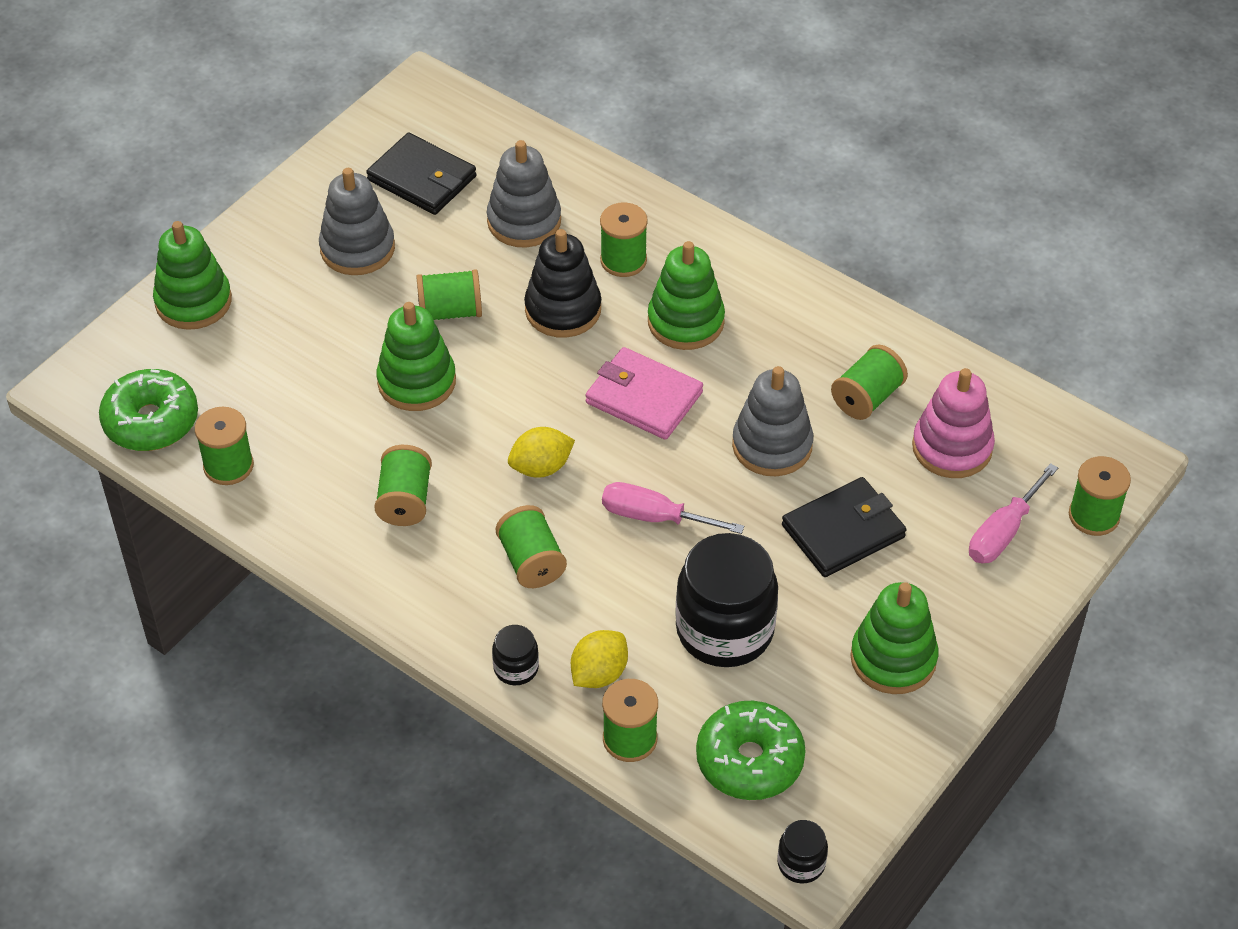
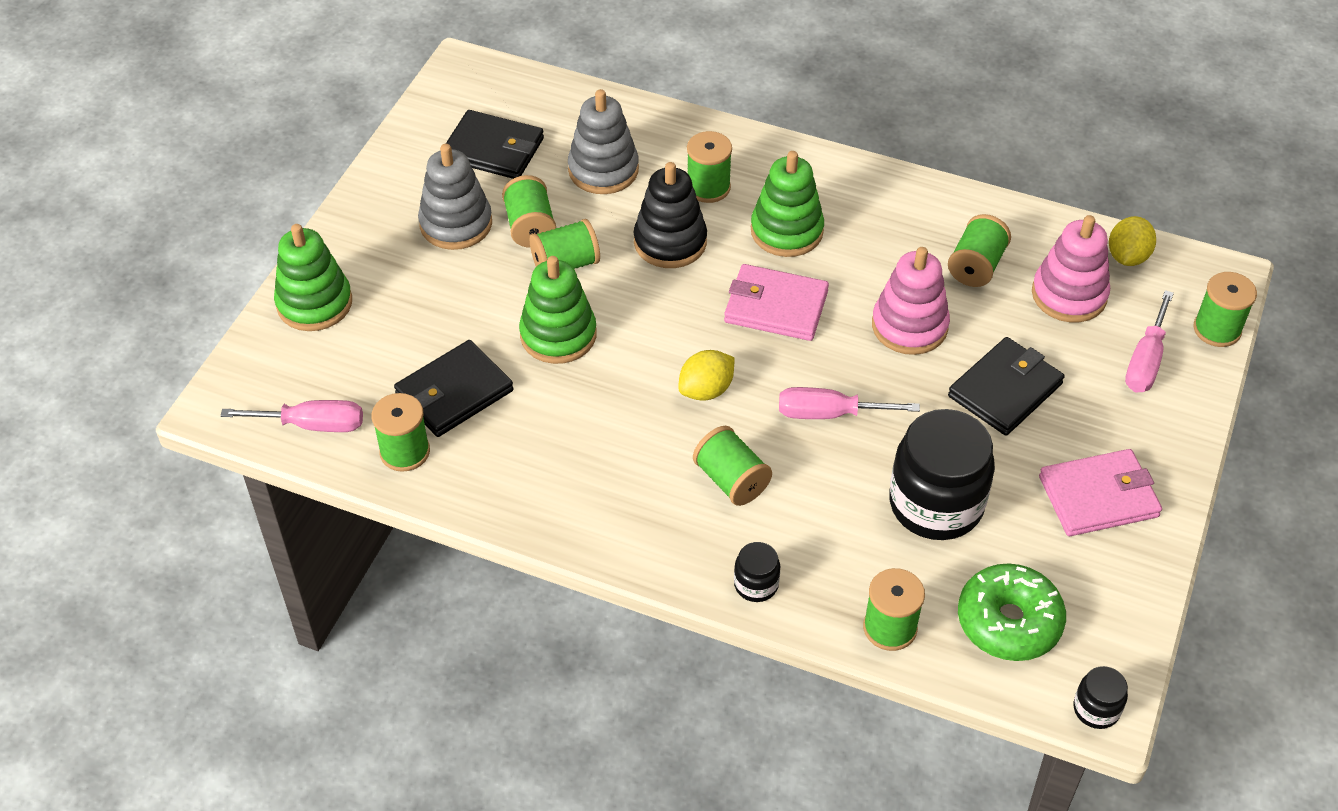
camera: 15 degrees left, 0 degrees up
green donut [99,369,198,451] -> pink screwdriver [221,400,363,432]
green spool [374,445,432,526] -> green spool moved to [502,175,556,247]
yellow lemon [571,630,628,688] -> yellow lemon moved to [1109,216,1156,266]
grey stacking toy [732,366,813,476] -> pink stacking toy [872,247,950,355]
green stacking toy [850,582,938,694] -> pink wallet [1039,449,1162,536]
none -> black wallet [394,340,513,437]

